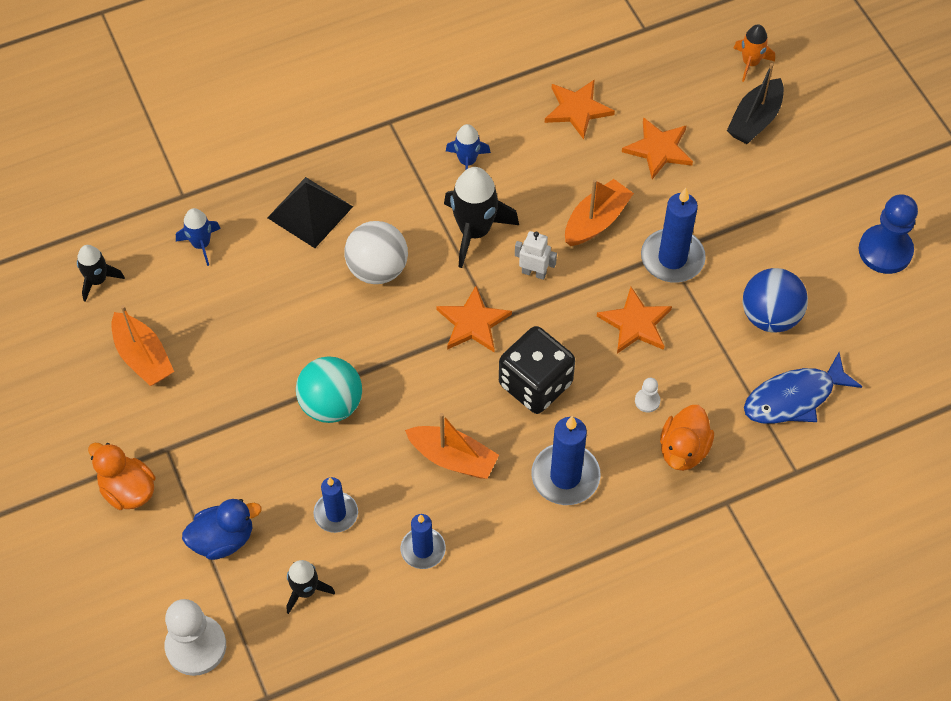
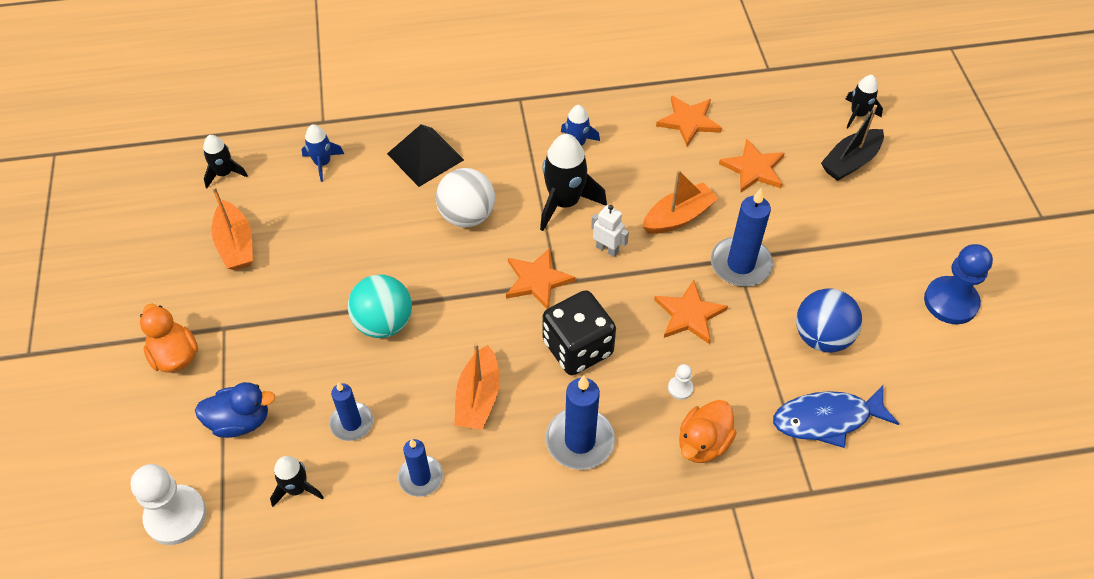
camera: 15 degrees right, 5 degrees down
orange boat [405,413,499,479] -> orange boat turned 60 degrees clockwise [454,343,500,430]
orange rocket [734,24,775,82] -> black rocket [845,75,883,128]

